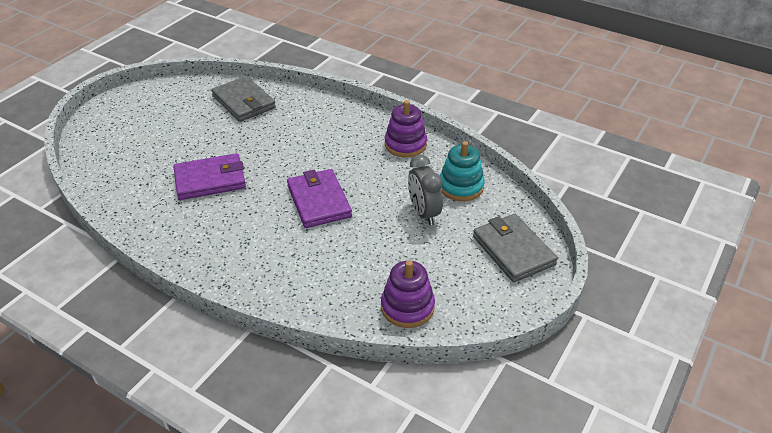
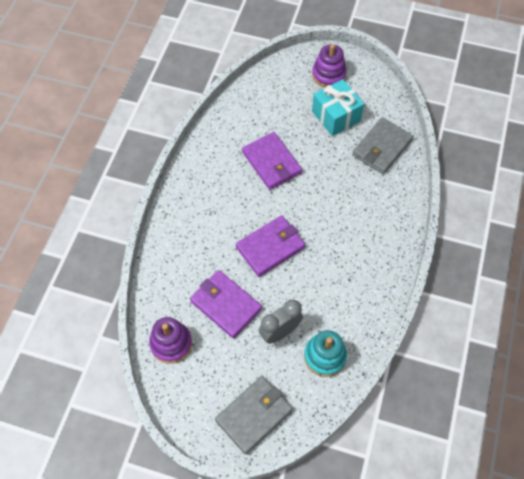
camera: 75 degrees right, 20 degrees up
purple stacking toy [385,100,427,158] -> purple stacking toy moved to [312,44,347,88]
none -> purple wallet [190,270,262,339]
none -> turquoise gift [312,79,364,136]

